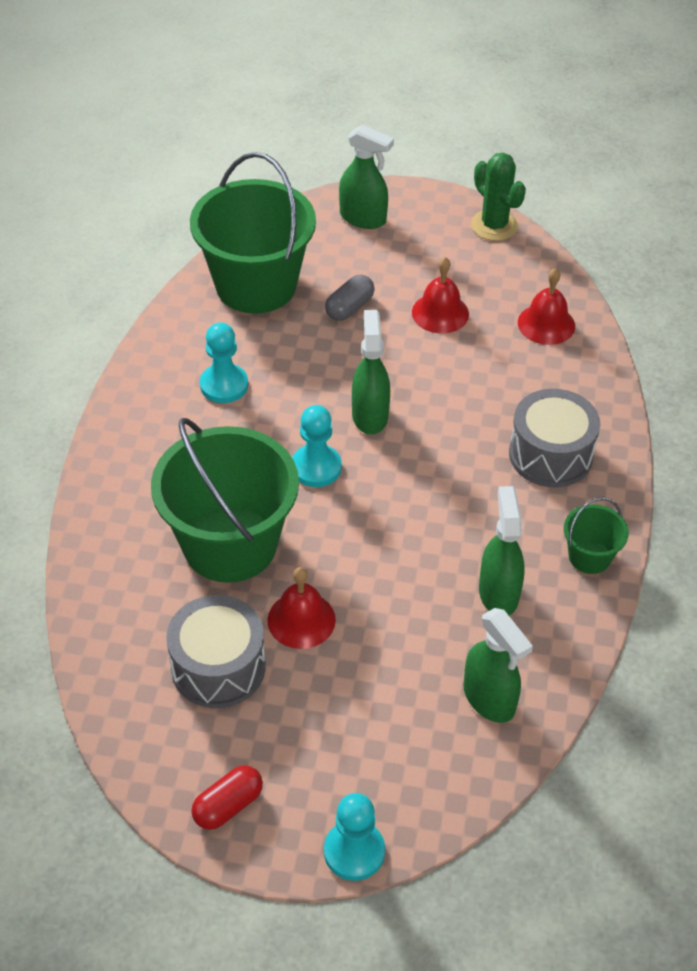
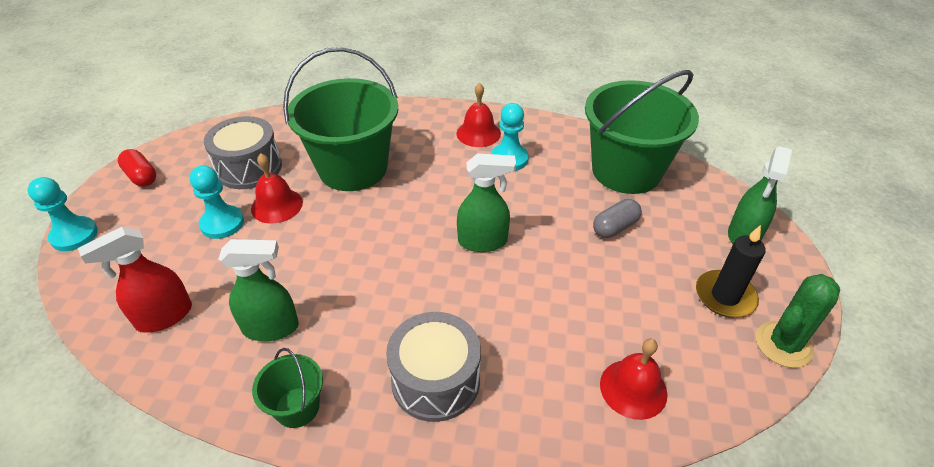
camera: 90 degrees right, 5 degrees down
turquoise pawn [292,405,342,487] -> turquoise pawn moved to [190,165,244,239]
grey capsule [325,275,375,321] -> grey capsule turned 75 degrees counterclockwise [593,199,642,238]
red bell [412,257,469,333] -> red bell moved to [457,83,501,147]
green spray bottle [464,608,533,723] -> red spray bottle [78,227,192,333]
none -> black candle [696,225,766,318]

